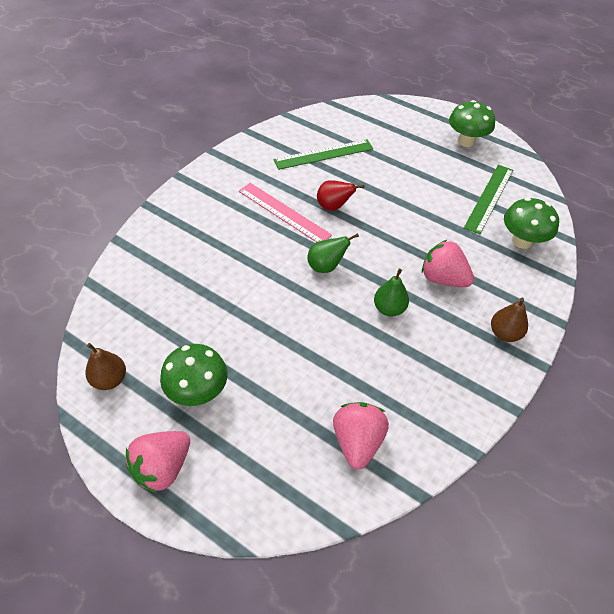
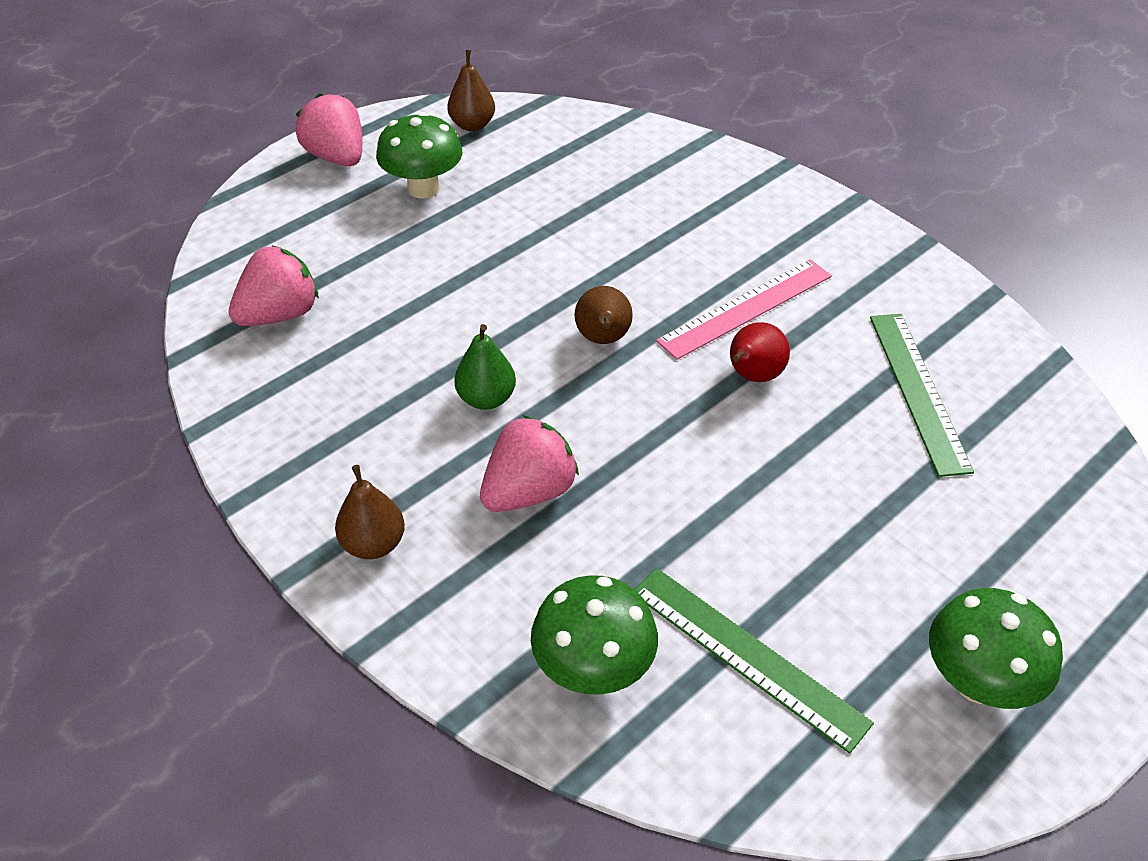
camera: 105 degrees right, 5 degrees down
green pear [307,233,359,273] -> brown pear [575,286,633,344]
pink strawberry [333,402,389,469] -> pink strawberry turned 60 degrees counterclockwise [228,245,318,326]

